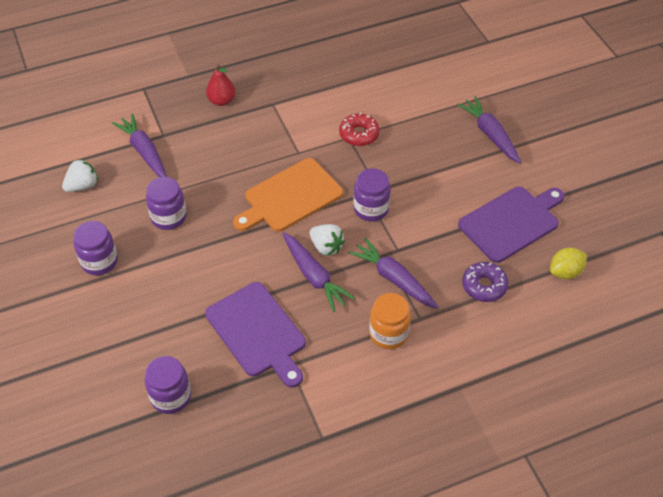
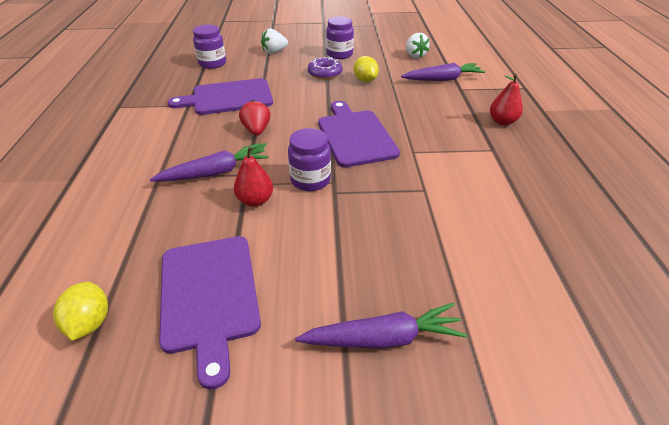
camera: 110 degrees right, 10 degrees down
purple jar [146,177,187,230] -> yellow lemon [353,56,379,82]
orange cutting board [233,158,343,232] -> purple cutting board [318,101,400,167]
purple carrot [282,232,355,312] -> red strawberry [239,100,270,136]
white strawberry [310,224,345,256] -> white strawberry moved to [261,29,288,54]
red donut [339,113,380,146] -> none
orange jar [369,293,411,349] -> none
purple donut [462,262,509,302] -> purple donut moved to [308,57,342,80]
none -> red pear [234,143,273,207]

